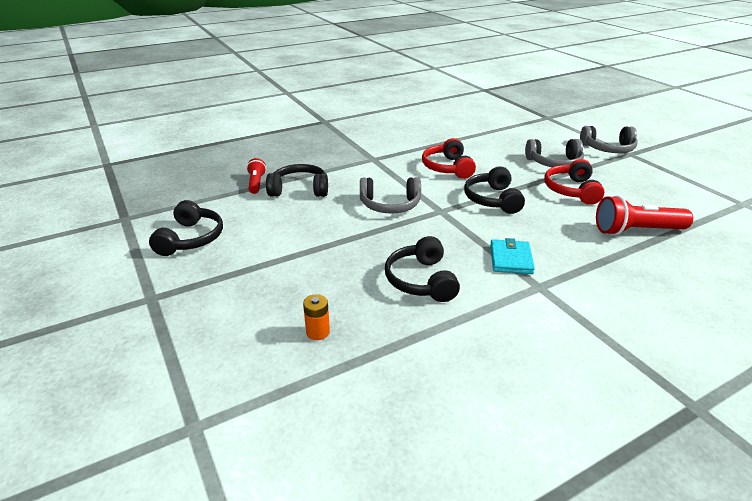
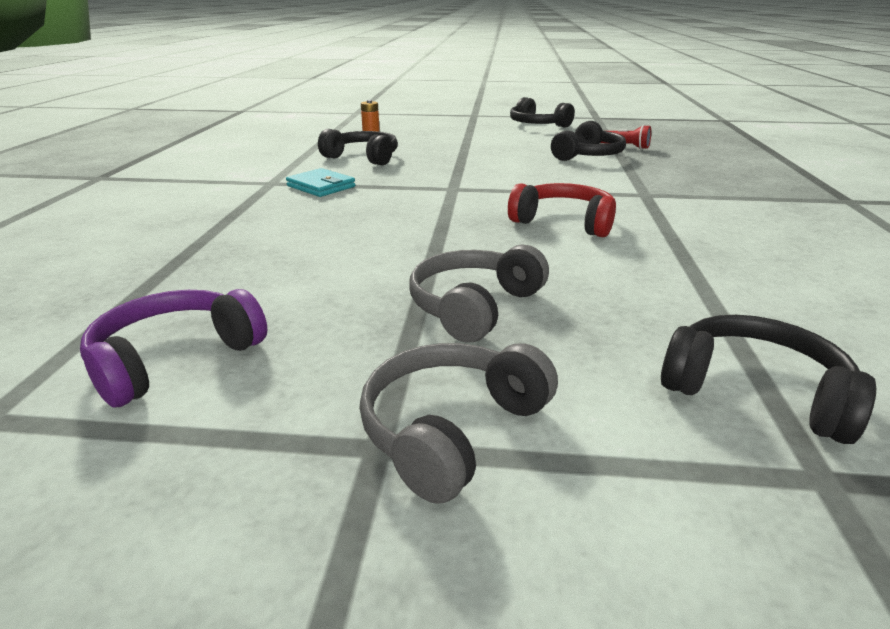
camera: 125 degrees right, 5 degrees down
grey headphones [360,177,421,214] -> none
black headphones [464,166,525,214] -> black headphones moved to [661,315,876,444]
red headphones [544,159,605,205] -> none
red flashlight [596,195,693,236] -> none
none -> purple headphones [80,289,267,408]

